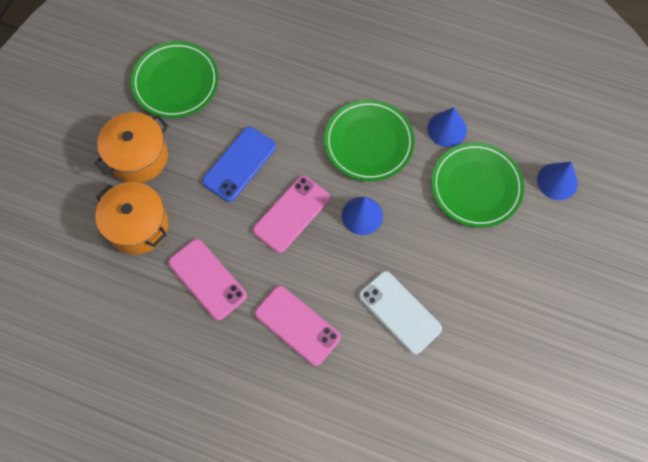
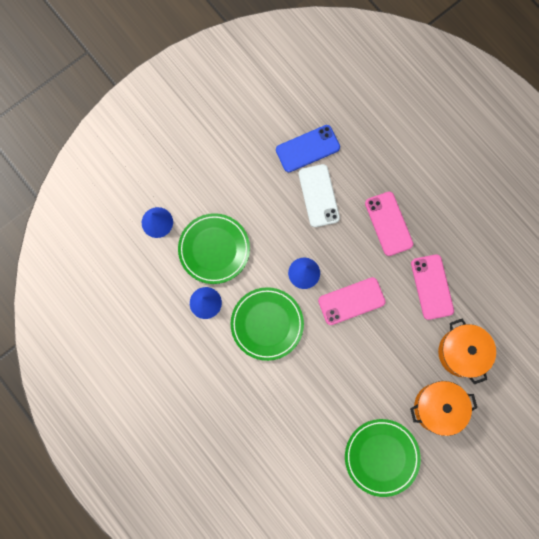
camera: 150 degrees left, 10 degrees up
blue phone [202,127,276,202] -> blue phone moved to [276,125,340,172]

